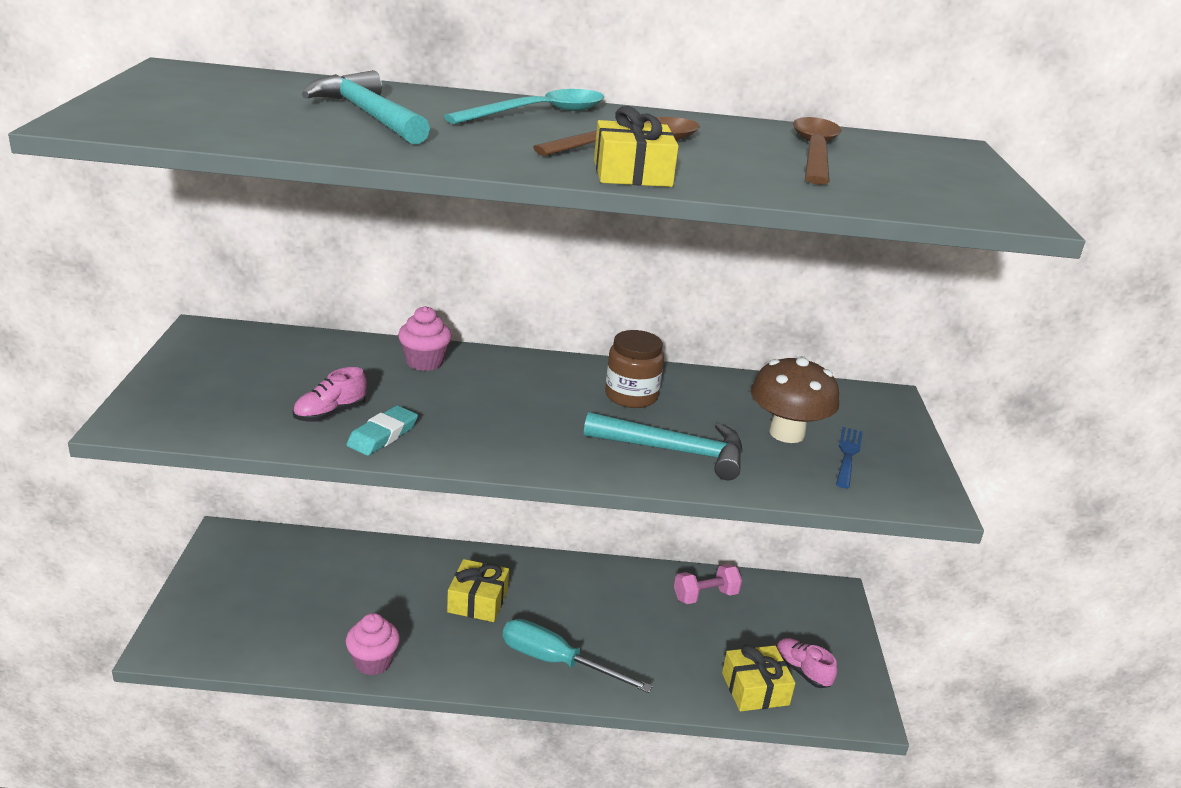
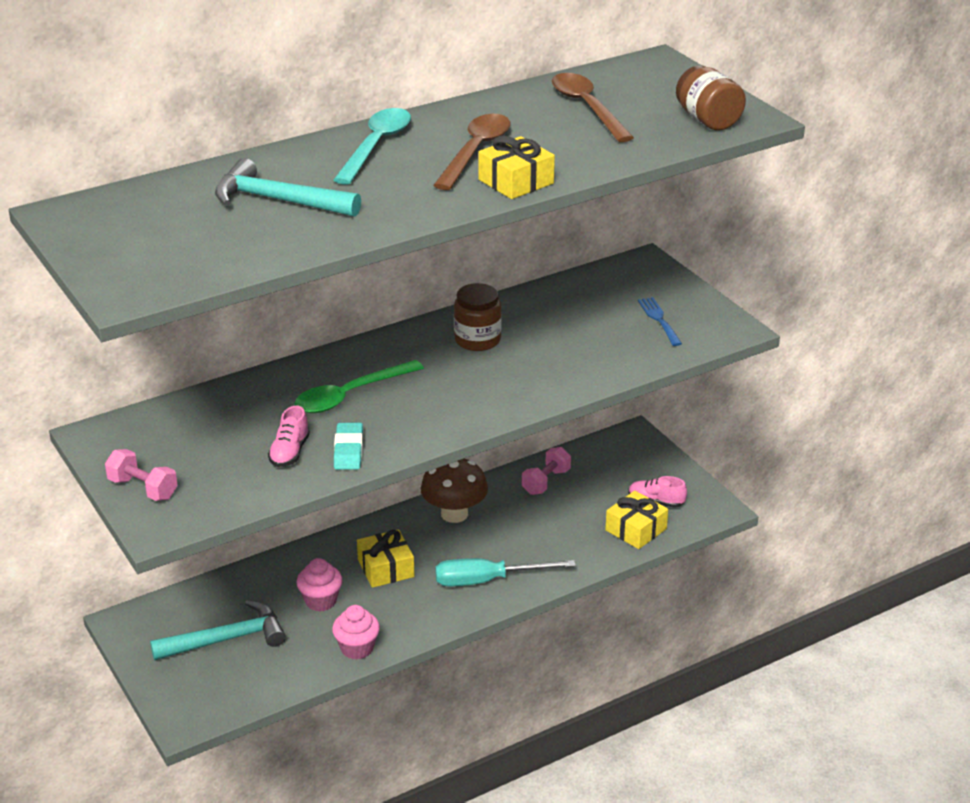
camera: 30 degrees left, 5 degrees up
pink cupcake [398,306,452,371] -> pink cupcake moved to [296,558,343,612]
turquoise hammer [584,412,743,480] -> turquoise hammer moved to [150,600,286,660]
brown mushroom [751,356,839,443] -> brown mushroom moved to [421,459,488,523]
none -> pink dumbbell [105,449,178,501]
none -> green spoon [295,360,424,413]
none -> brown jar [676,65,746,130]

